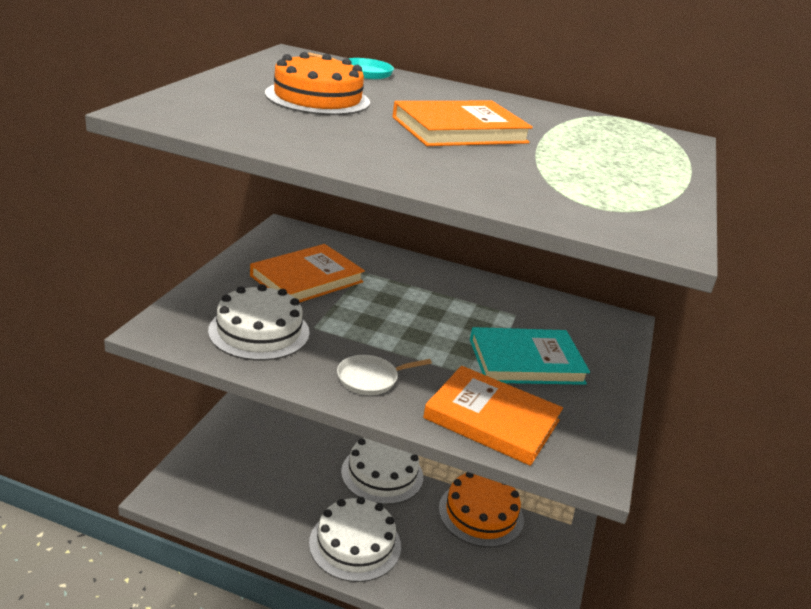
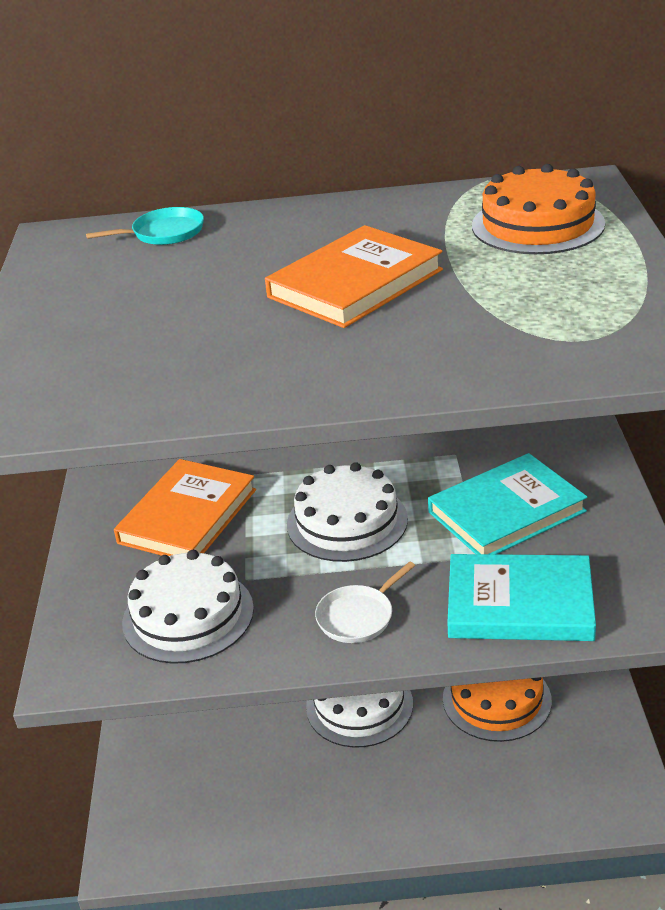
camera: 15 degrees left, 5 degrees up
orange cake [265,52,370,115] -> orange cake moved to [472,164,605,254]
white cake [309,497,401,582] -> white cake moved to [287,462,408,562]
orange book [423,366,563,466] -> turquoise book [447,554,596,641]

